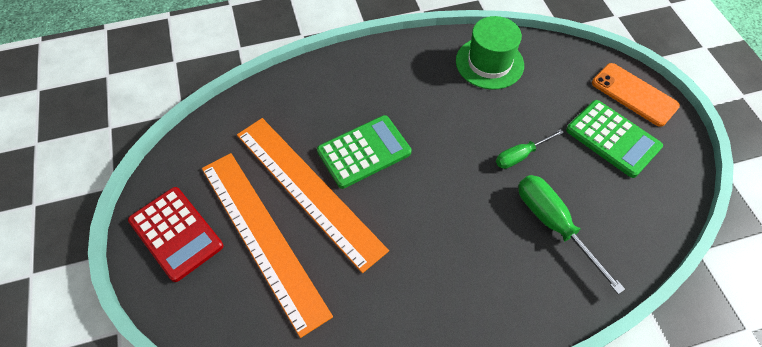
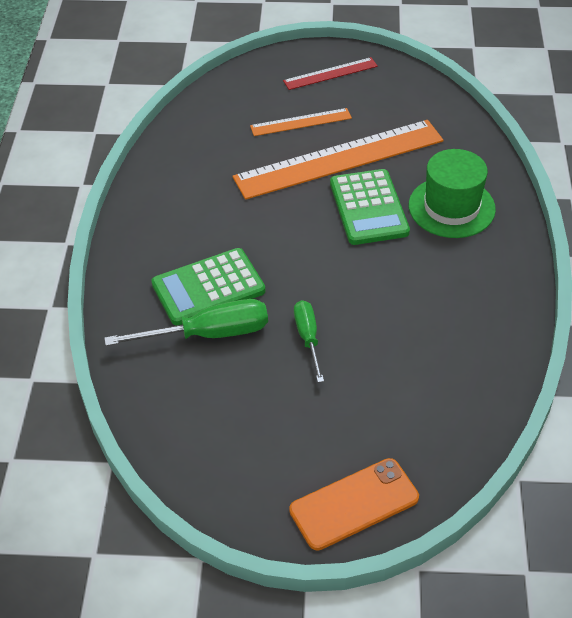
camera: 110 degrees right, 10 degrees down
red calculator [128,187,223,282] -> red ruler [283,57,378,90]
orange ruler [202,153,333,338] -> orange ruler [250,108,352,136], size x0.48
green hat [456,16,524,90] -> green hat moved to [409,149,496,238]
green calculator [566,100,663,178] -> green calculator moved to [151,248,266,326]

